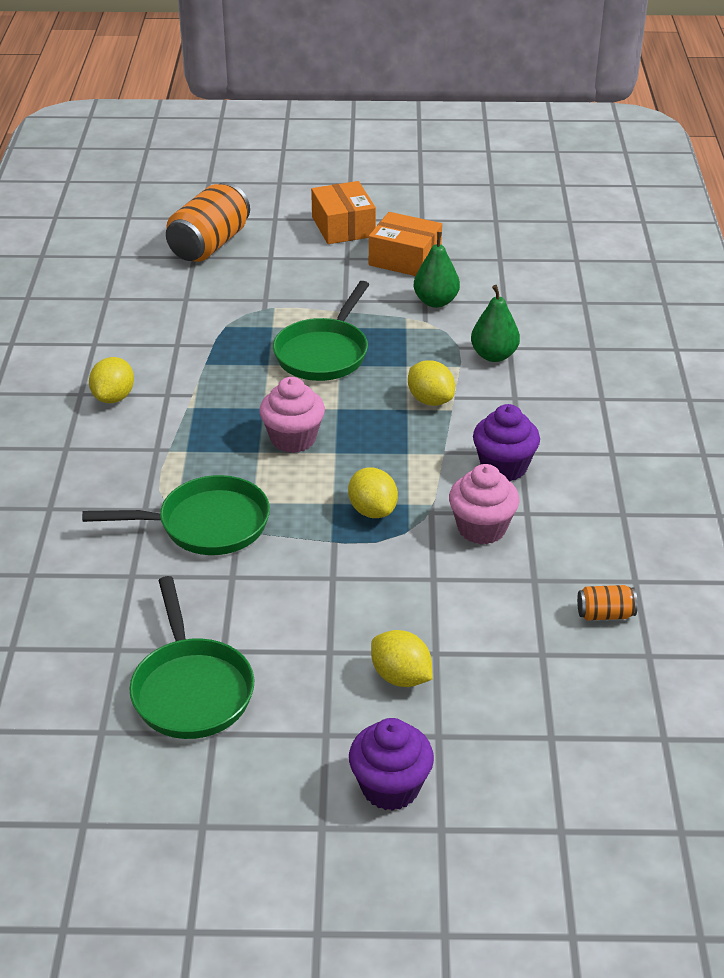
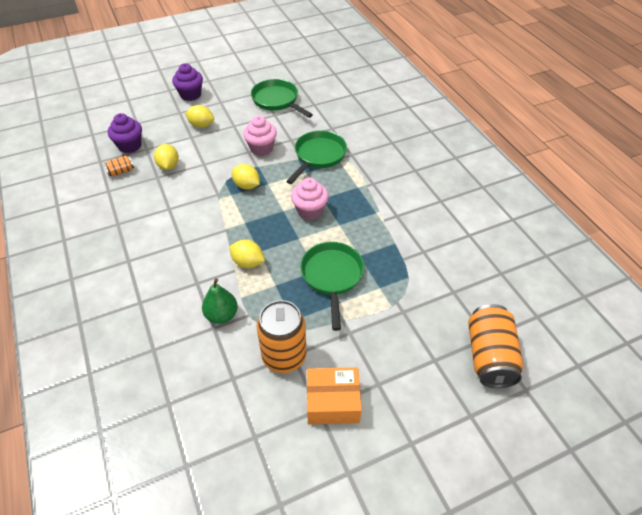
camera: 155 degrees right, 10 degrees up
green pan [82,475,270,555] -> green pan turned 150 degrees clockwise [286,130,347,184]
yellow lemon [89,357,134,403] -> yellow lemon moved to [154,144,179,170]
orange box [311,181,376,244] -> none
green pear [414,232,460,308] -> orange can [256,300,306,373]
pink cupcake [449,464,519,545] -> pink cupcake moved to [243,116,277,156]
purple cupcake [473,404,540,482] -> purple cupcake moved to [108,113,142,153]

